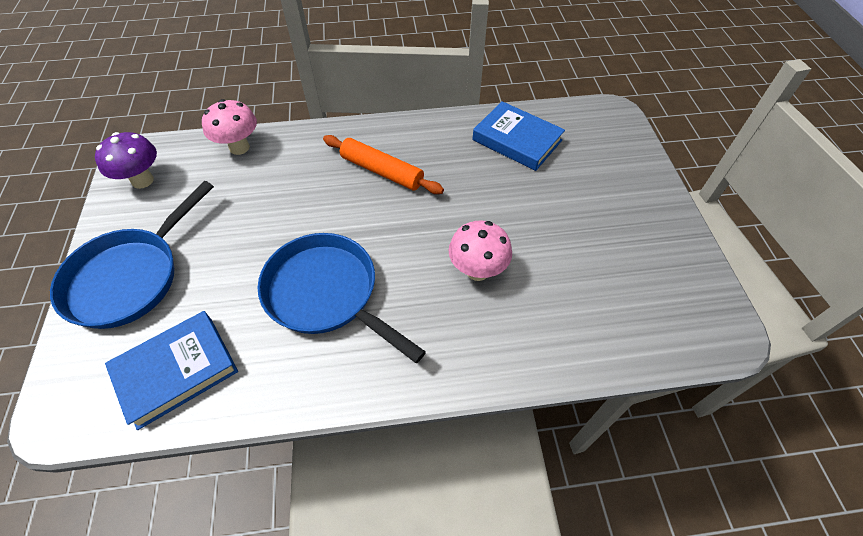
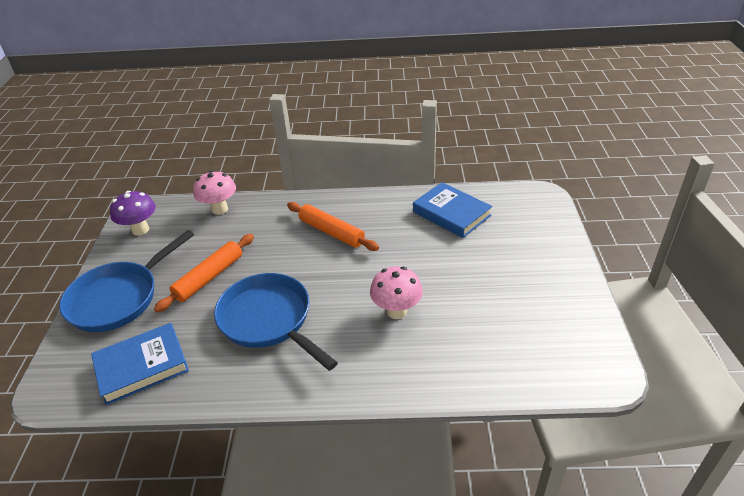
camera: 10 degrees right, 15 degrees down
none -> orange rolling pin [154,234,254,312]

